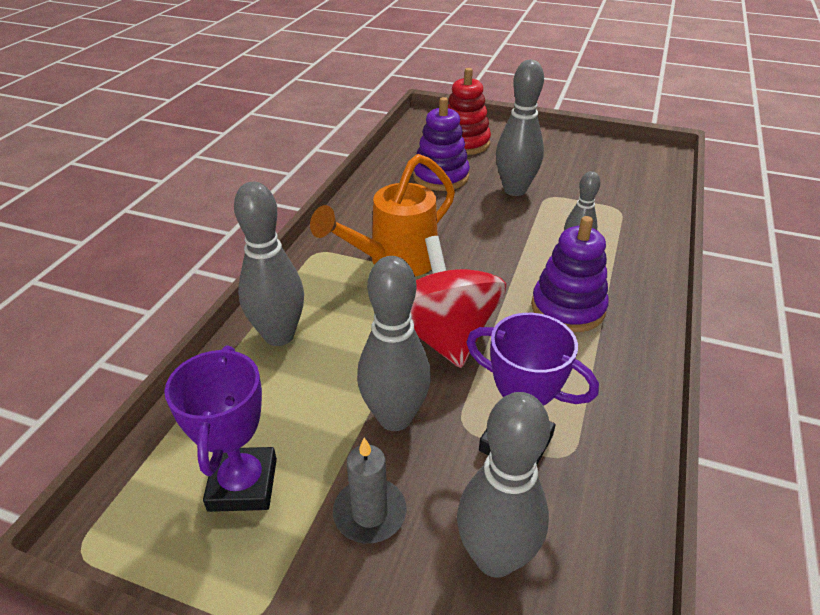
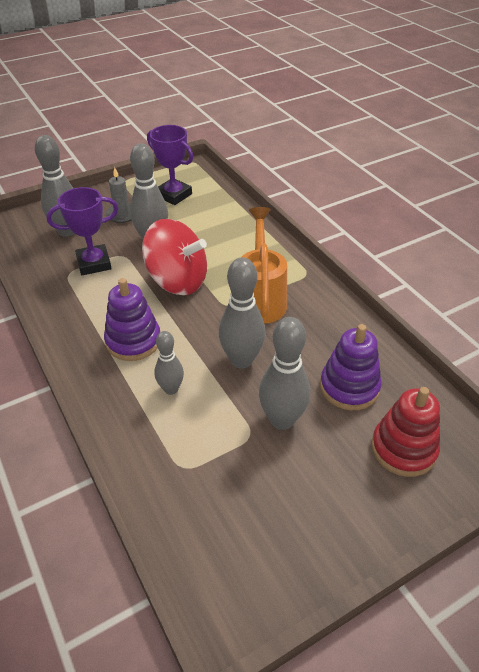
camera: 130 degrees right, 5 degrees up
grey bowling pin [234,182,304,346] -> grey bowling pin moved to [219,257,266,369]

